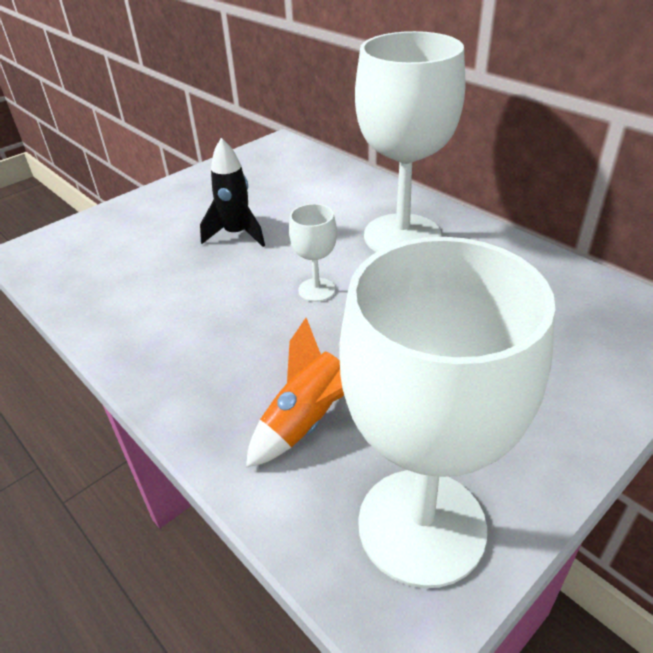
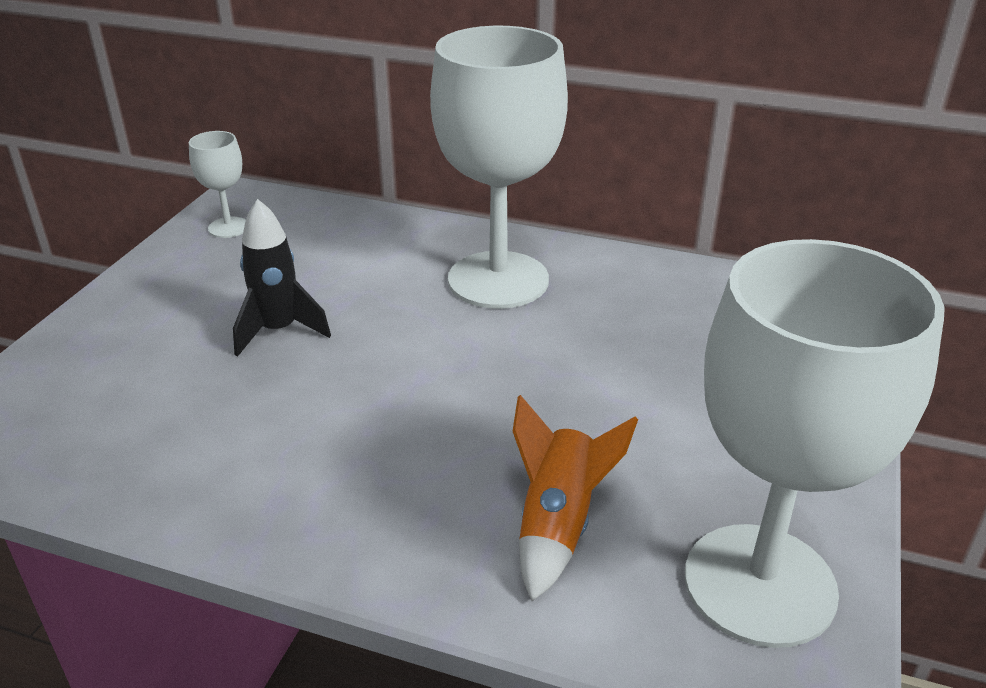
camera: 30 degrees left, 5 degrees down
white goblet [289,204,337,302] -> white goblet moved to [189,131,246,238]

